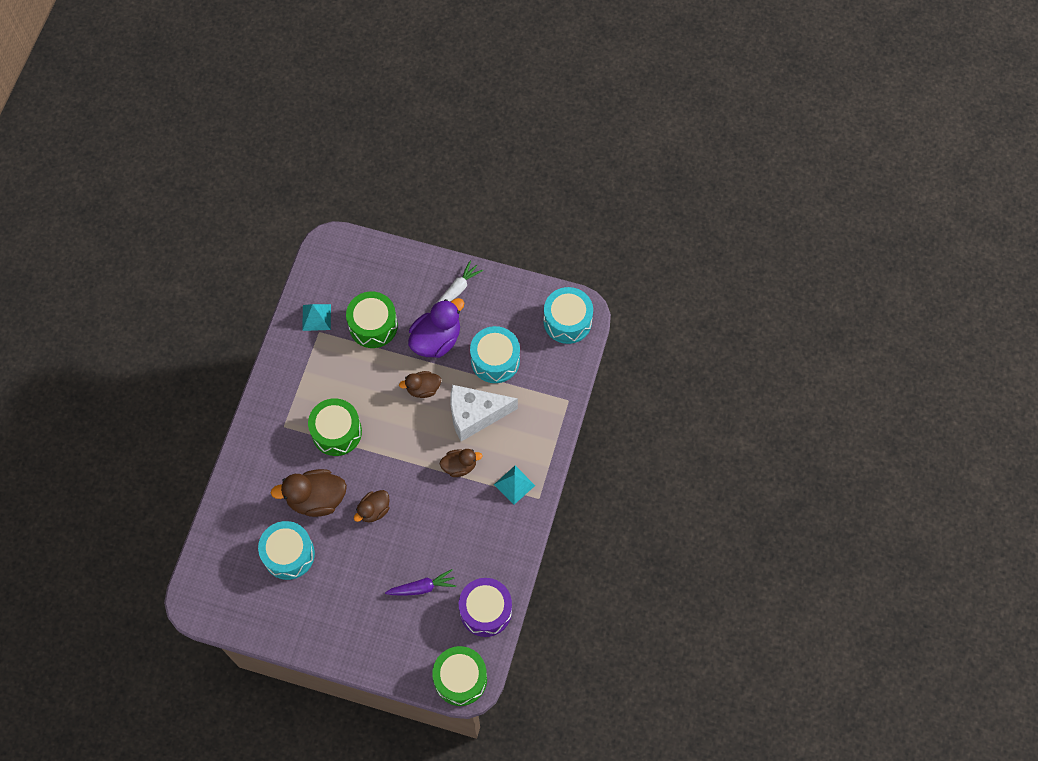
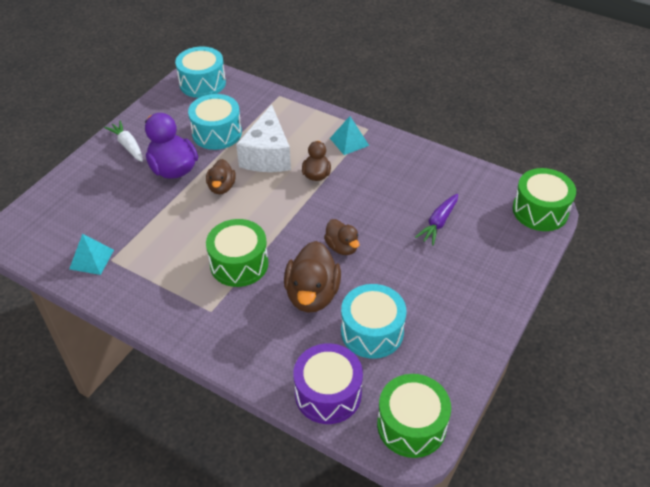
camera: 75 degrees left, 20 degrees down
green drum [346,292,398,348] -> green drum moved to [377,374,451,458]
purple carrot [385,569,456,596] -> purple carrot turned 150 degrees counterclockwise [415,194,458,245]
purple drum [459,578,512,637] -> purple drum moved to [293,343,363,424]

